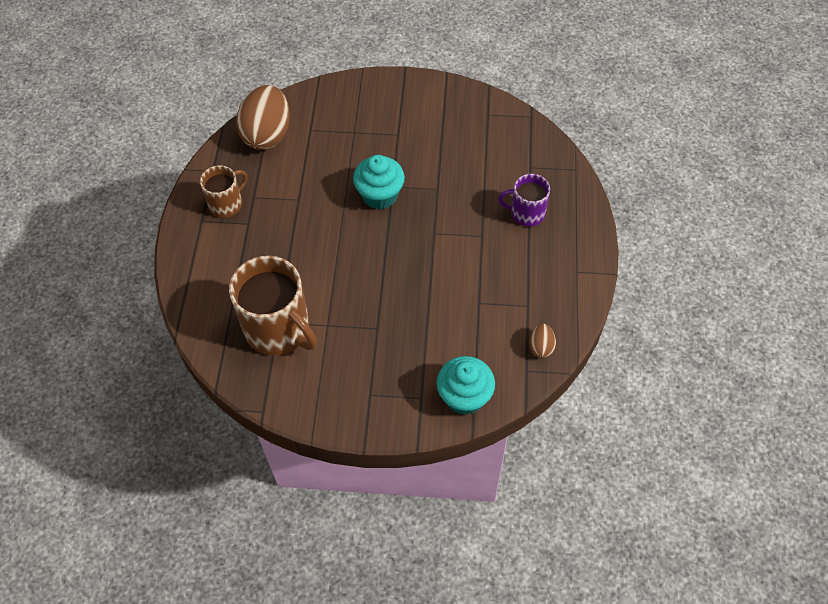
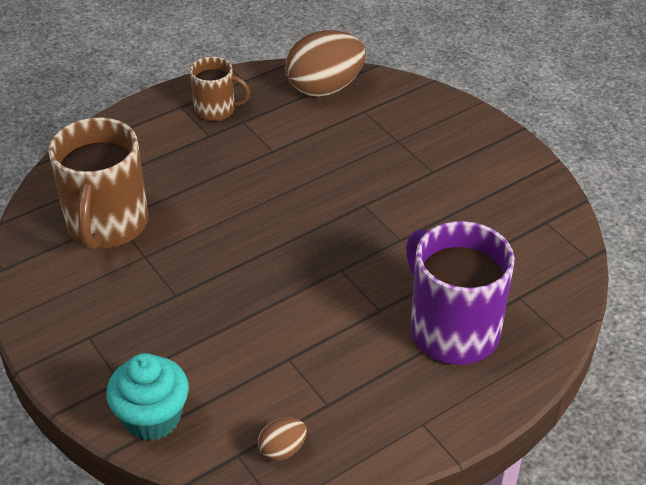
camera: 50 degrees right, 15 degrees down
turquoise cupcake [353,155,405,209] -> none
purple mug [498,174,550,226] -> purple mug [406,221,515,365], size x1.80

